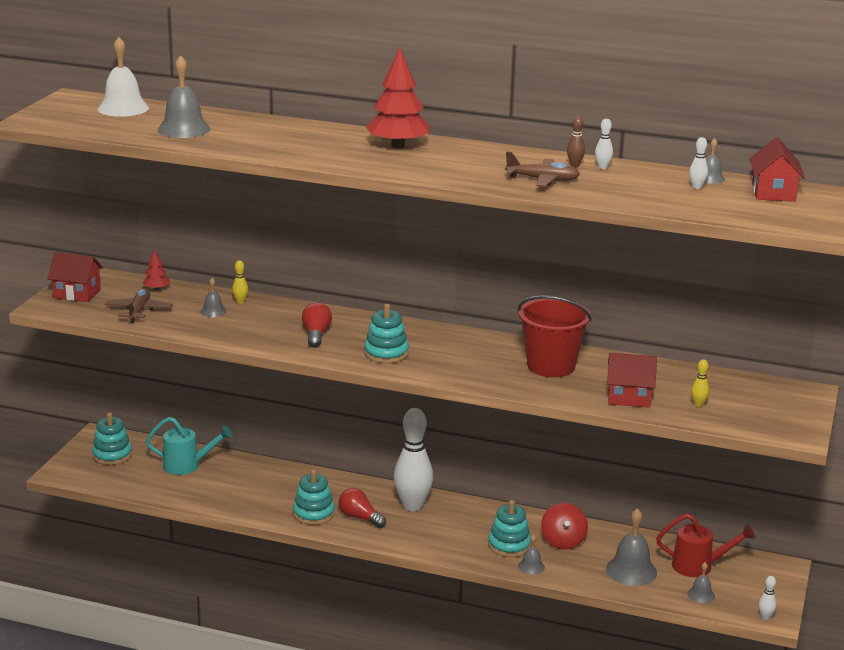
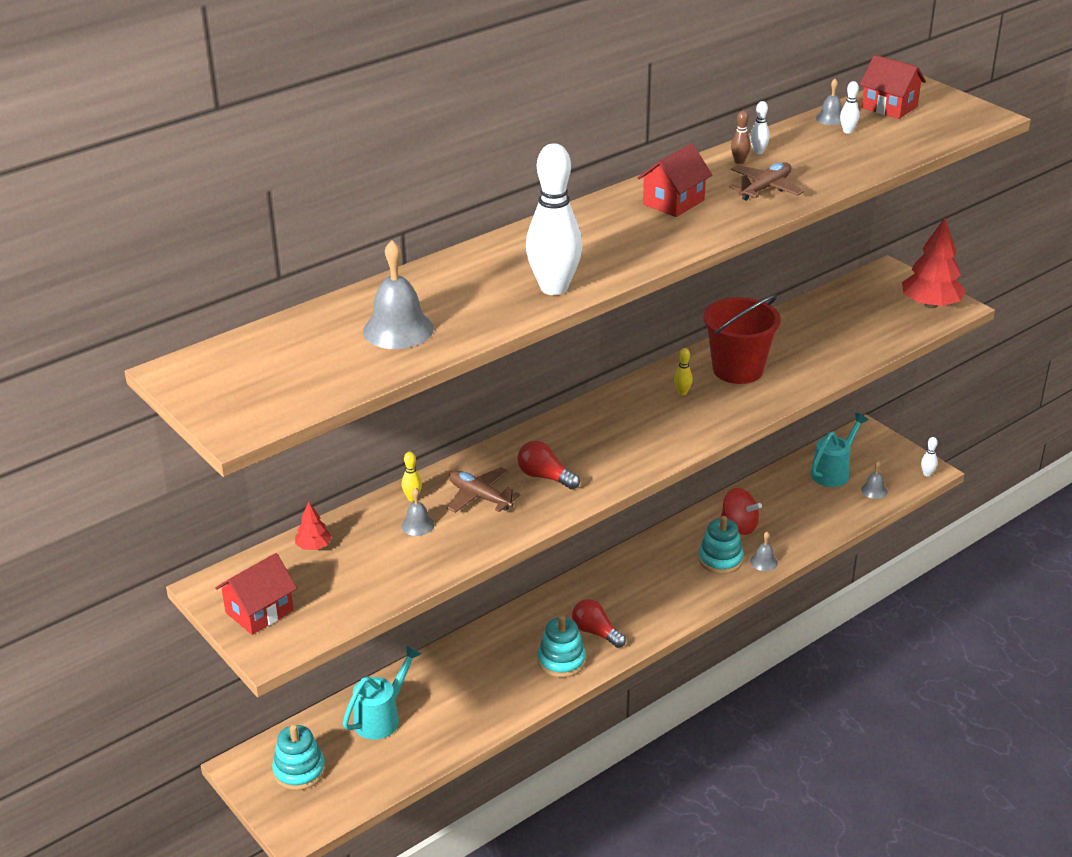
camera: 55 degrees left, 10 degrees up
white bell [98,37,149,117] -> none
brown plane [105,288,173,323] -> brown plane moved to [447,467,521,513]
red light bulb [339,488,386,528] -> red light bulb turned 60 degrees clockwise [572,599,626,648]
turquoise stacking toy [364,304,409,363] -> none
red tree [366,48,430,148] -> red tree moved to [902,218,966,308]
white bowling pin [394,408,433,511] -> white bowling pin moved to [526,143,583,295]
grey bell [606,508,657,586] -> none
red house [607,353,657,408] -> red house moved to [637,143,712,217]
red watering can [656,514,755,577] -> turquoise watering can [811,413,869,487]
yellow bowling pin [691,359,709,407] -> yellow bowling pin moved to [674,348,693,395]

